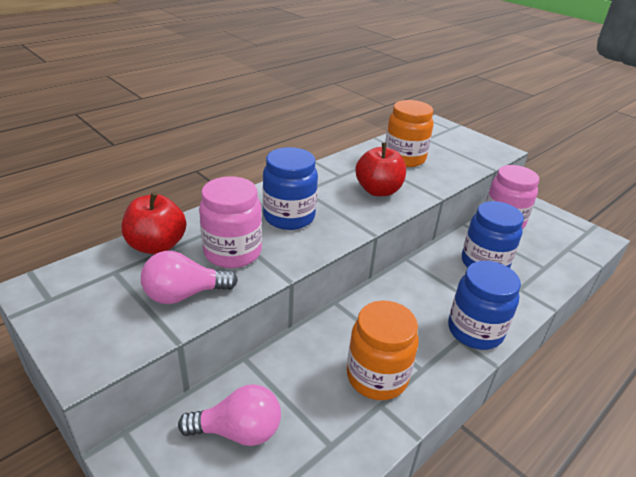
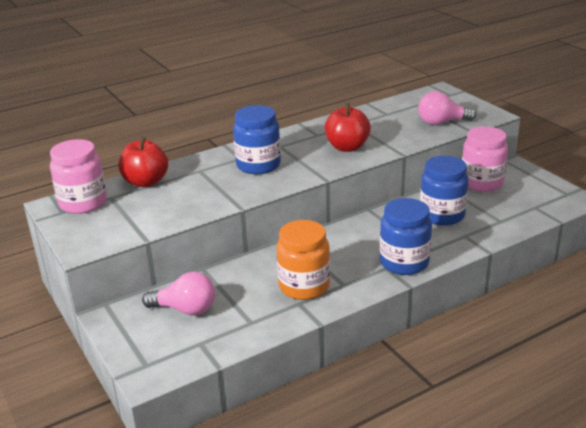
camera: 15 degrees right, 5 degrees down
pink light bulb [141,251,238,304] -> pink light bulb moved to [418,91,476,125]
pink jar [199,176,262,268] -> pink jar moved to [50,139,107,214]
orange jar [385,100,434,167] -> none

